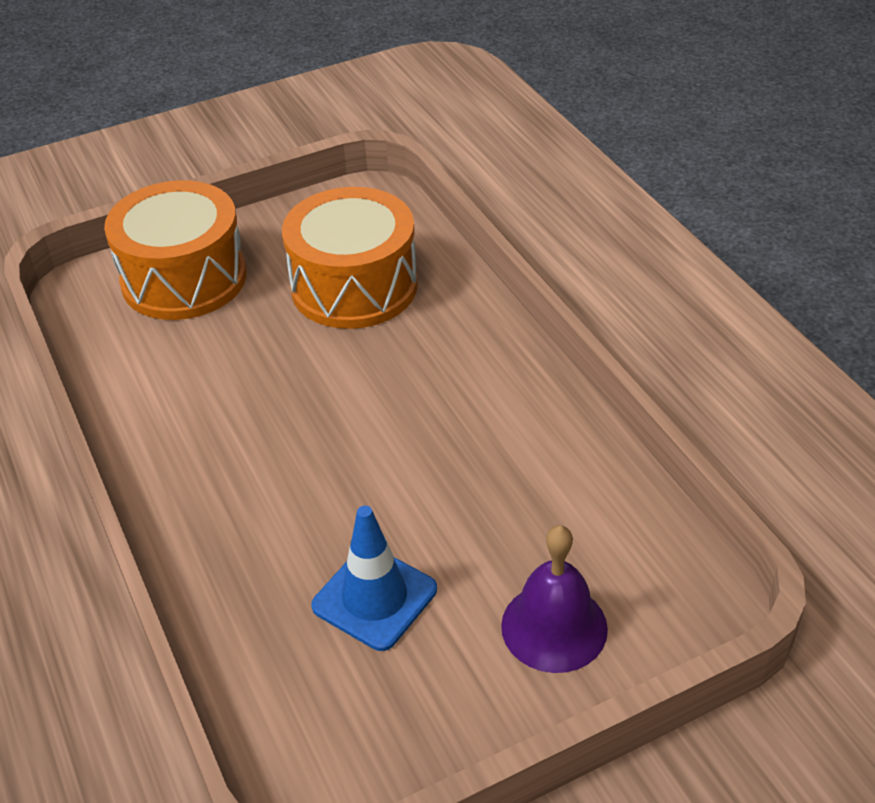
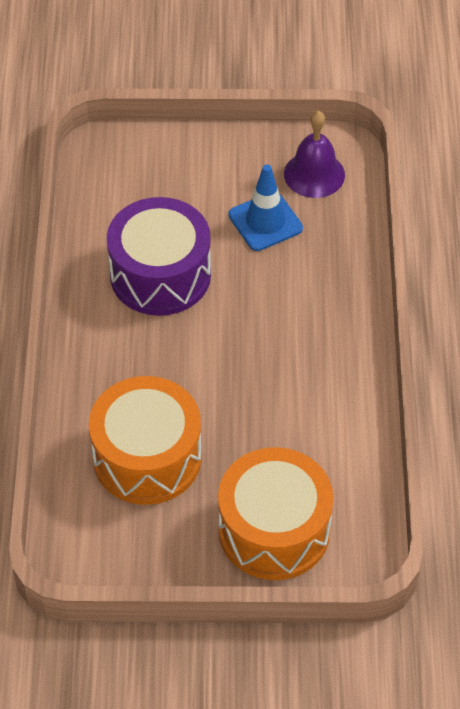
camera: 155 degrees left, 10 degrees up
purple bell [501,525,608,673] -> purple bell moved to [284,111,345,198]
none -> purple drum [107,197,211,316]

